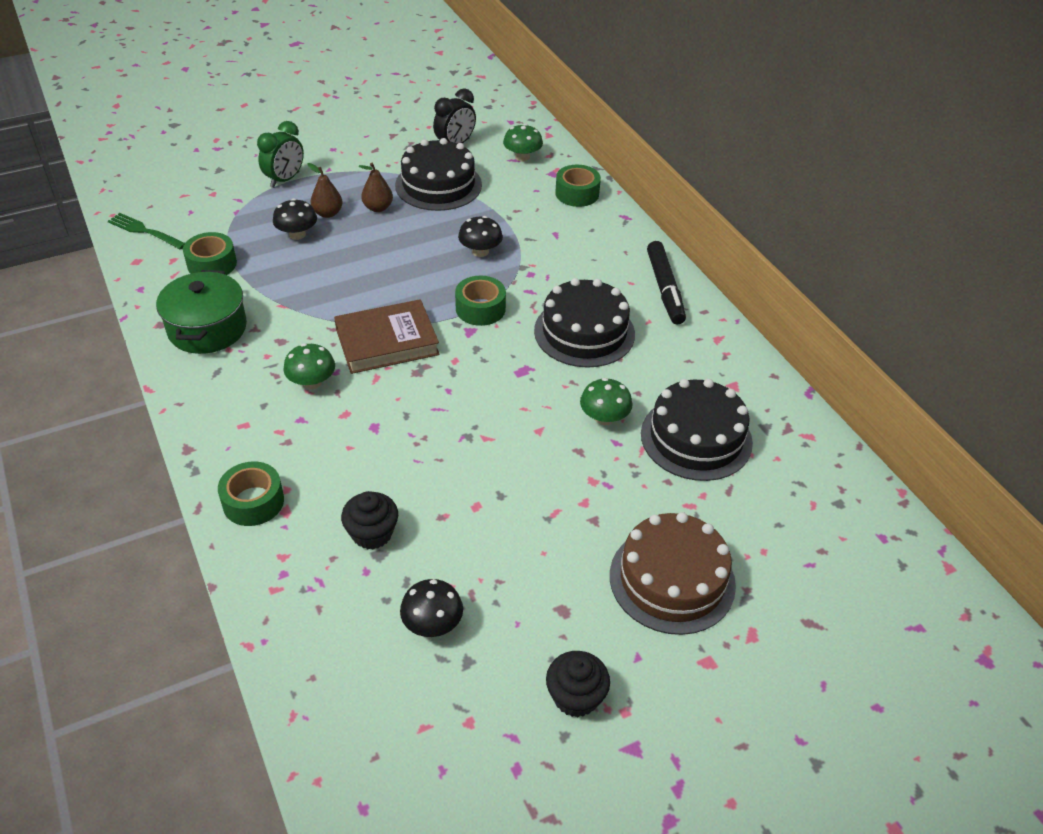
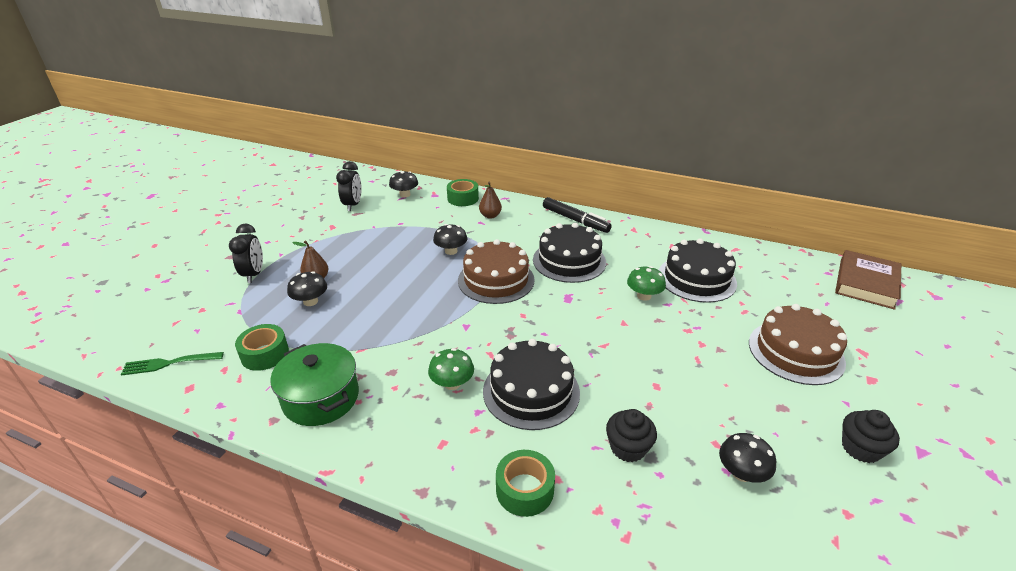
camera: 40 degrees left, 10 degrees down
green clock [257,121,304,188] -> black clock [229,223,263,283]
brown book [334,299,440,374] -> brown book moved to [835,250,901,310]
brown pear [359,163,393,212] -> brown pear moved to [479,182,502,219]
black cake [395,138,482,211] -> black cake moved to [483,339,580,430]
green tape [455,276,506,326] -> brown cake [458,239,535,304]
green mushroom [503,124,543,162] -> black mushroom [389,171,418,197]

